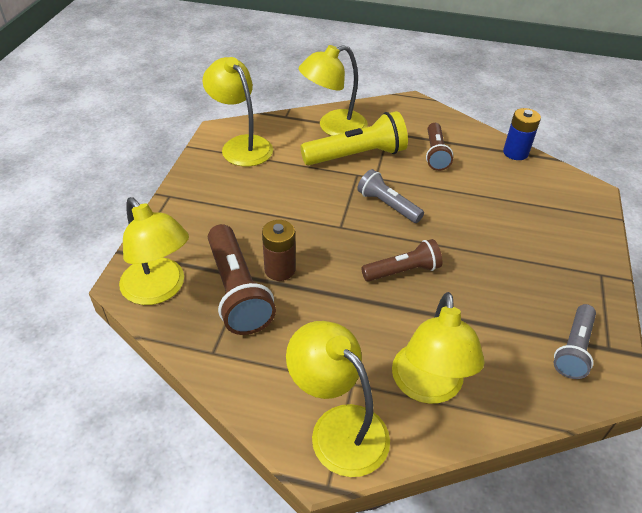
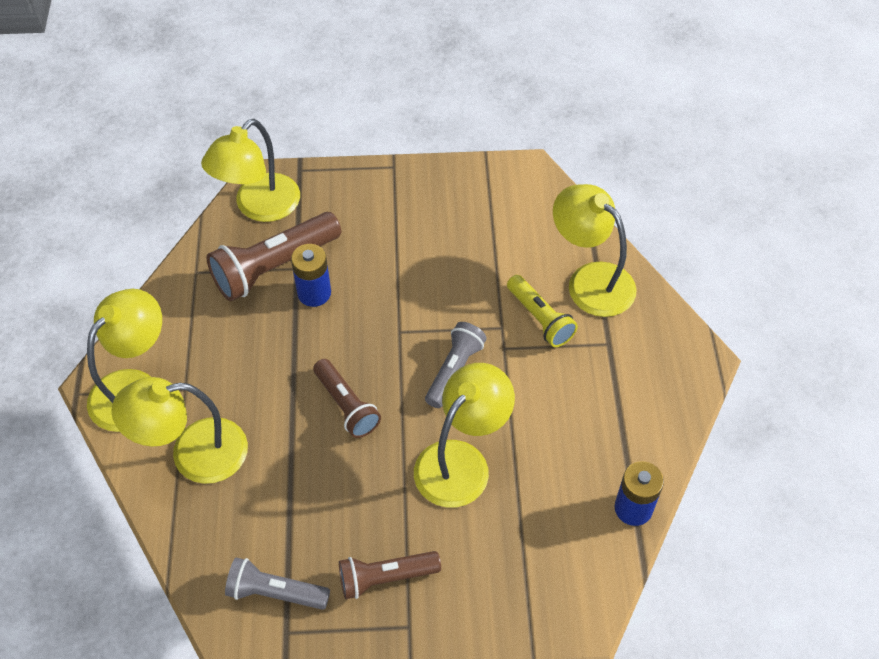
camera: 75 degrees right, 10 degrees up
yellow lamp [203,57,273,167] -> yellow lamp moved to [414,363,515,508]
brown battery [262,220,295,281] -> blue battery [291,244,331,307]
yellow flashlight [301,111,408,165] -> yellow flashlight [507,275,578,347], size x0.62
brown flashlight [426,123,453,171] -> brown flashlight moved to [339,551,441,599]

